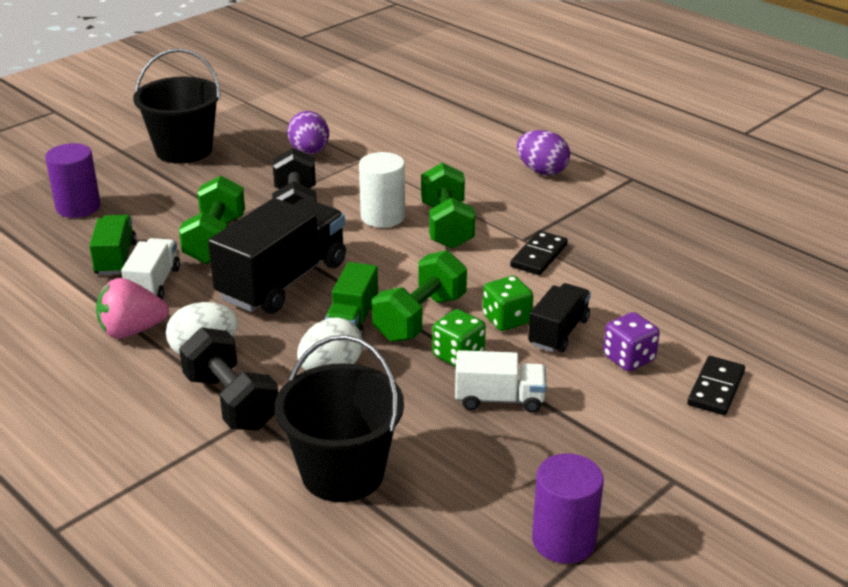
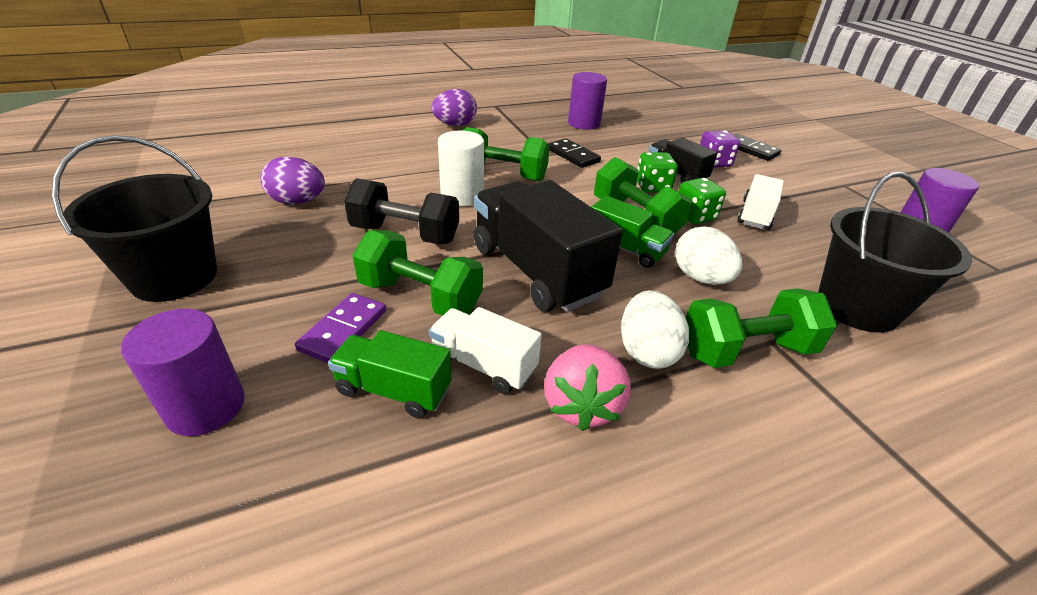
camera: 70 degrees left, 5 degrees up
black dumbbell [179,327,278,431] -> green dumbbell [686,288,837,368]
none -> purple domino [295,293,386,363]
none -> purple cylinder [568,72,607,130]

